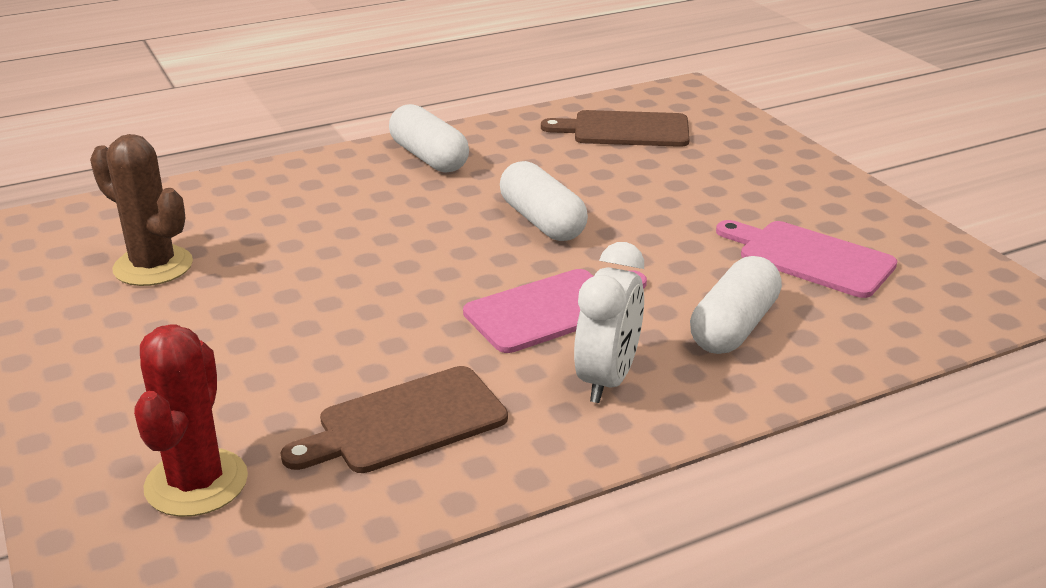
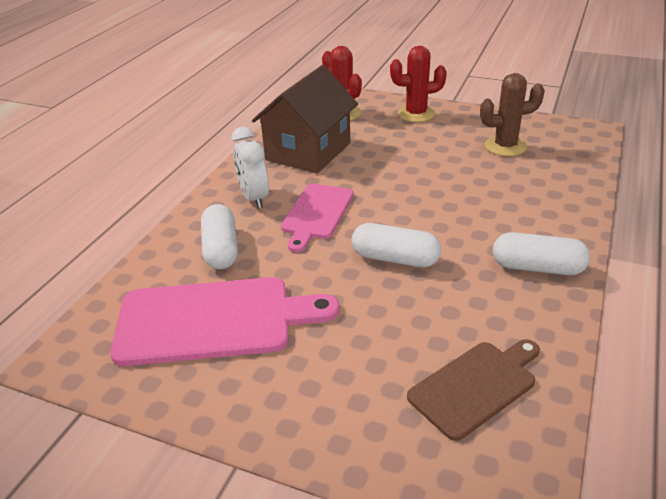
camera: 140 degrees right, 5 degrees up
brown cutting board [281,366,508,473] -> brown house [252,65,358,173]
pink cutting board [716,220,897,298] -> pink cutting board [110,277,340,366], size x1.62
none -> red cactus [390,46,447,122]

